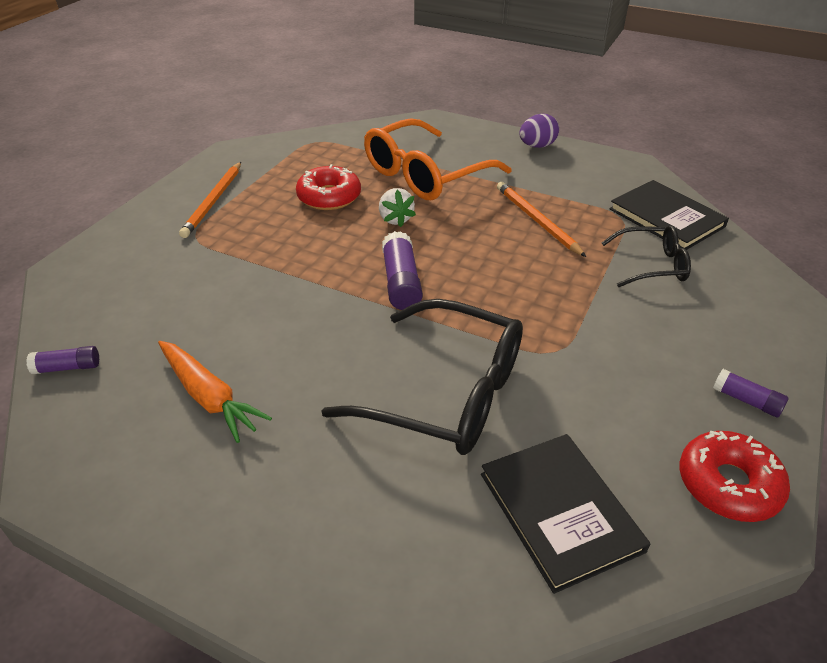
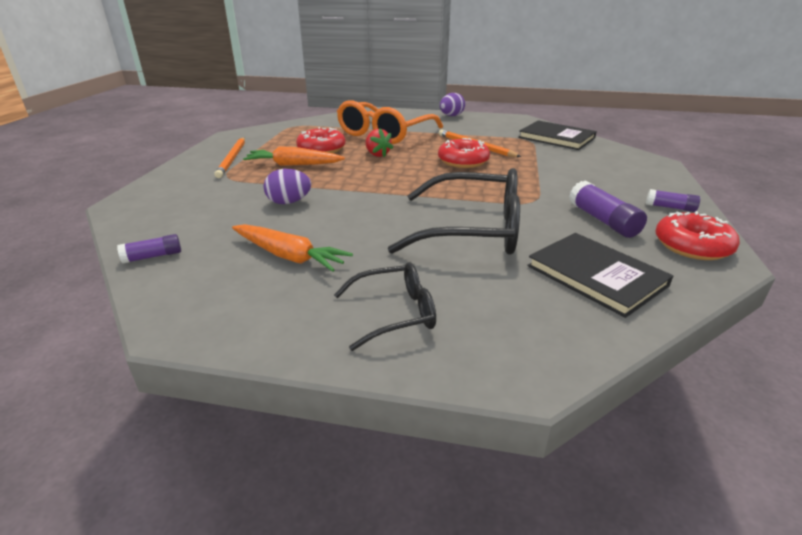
camera: 15 degrees left, 10 degrees down
white strawberry [379,188,416,227] -> red strawberry [365,128,393,157]
purple glue stick [382,231,423,310] -> purple glue stick moved to [569,181,647,238]
black glasses [601,225,691,287] -> black glasses moved to [334,262,436,351]
none -> orange carrot [243,146,345,166]
none -> purple egg [264,169,311,204]
none -> red donut [438,138,490,168]

